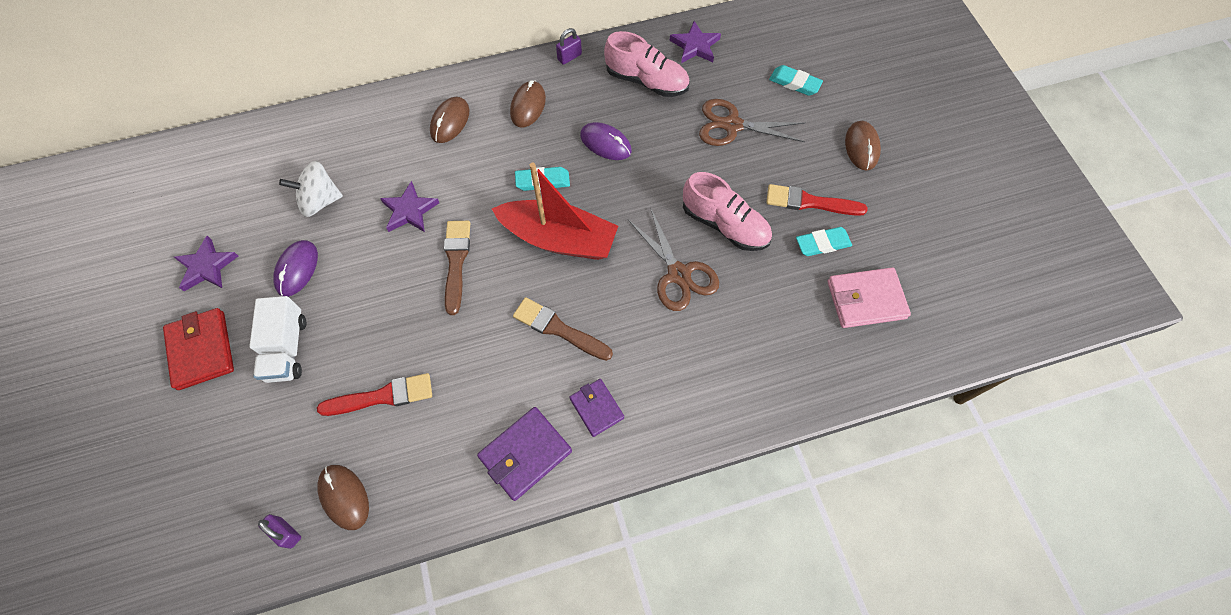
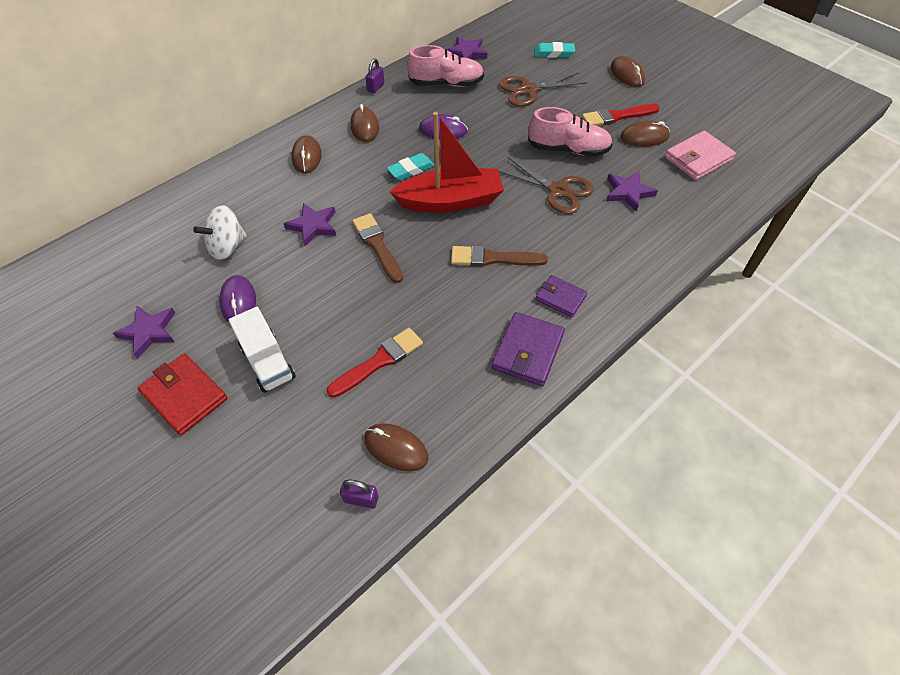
camera: 25 degrees left, 10 degrees down
turquoise eraser [796,227,852,256] -> brown mouse [620,120,670,147]
none -> purple star [606,171,658,212]

